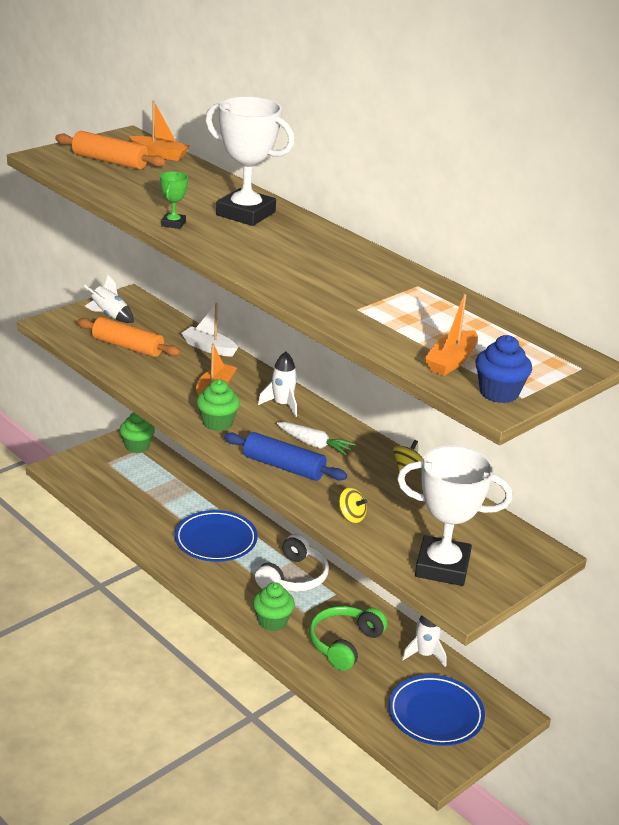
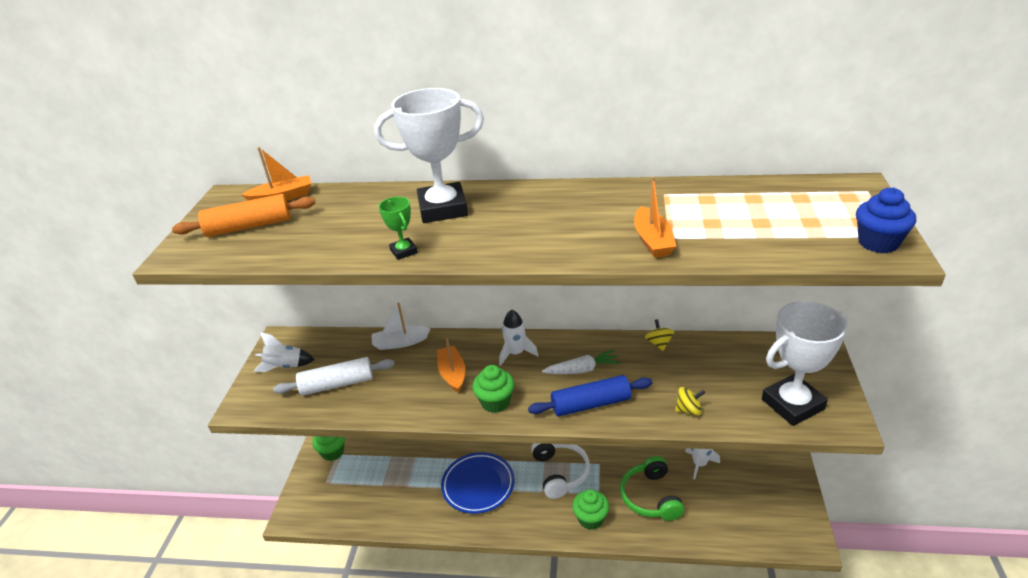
camera: 35 degrees left, 5 degrees up
orange rolling pin [77,317,181,357] -> white rolling pin [273,357,395,396]
blue plate [388,675,485,746] -> none
orange boat [424,294,478,376] -> orange boat moved to [634,176,676,258]

